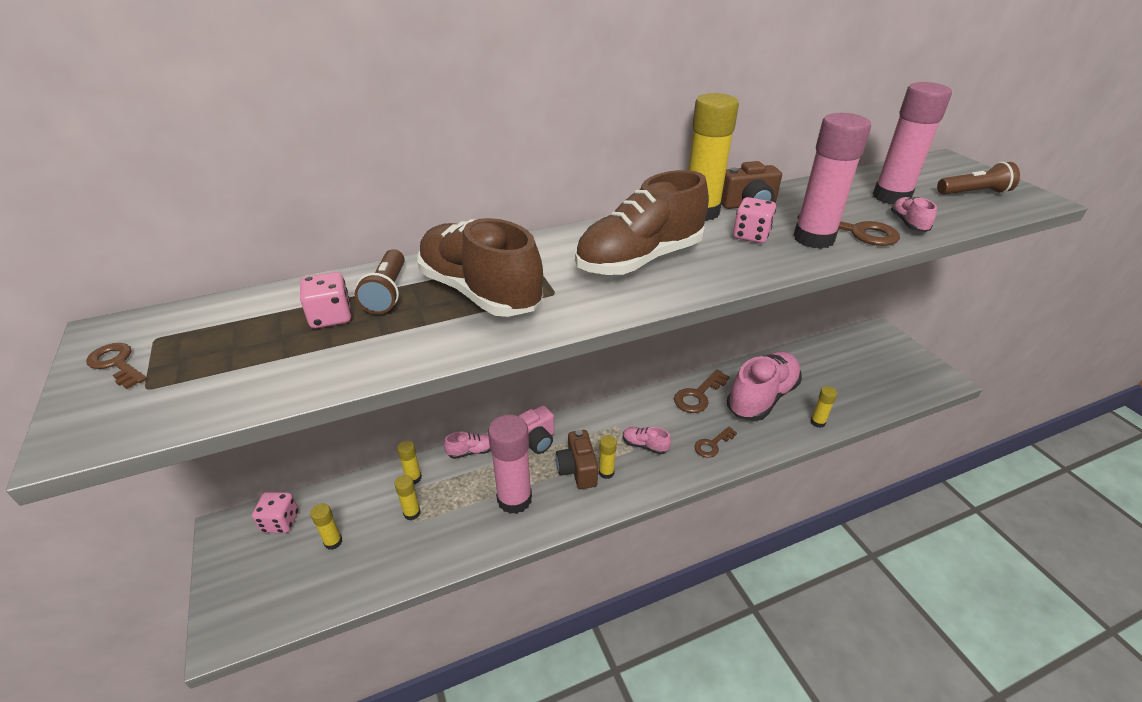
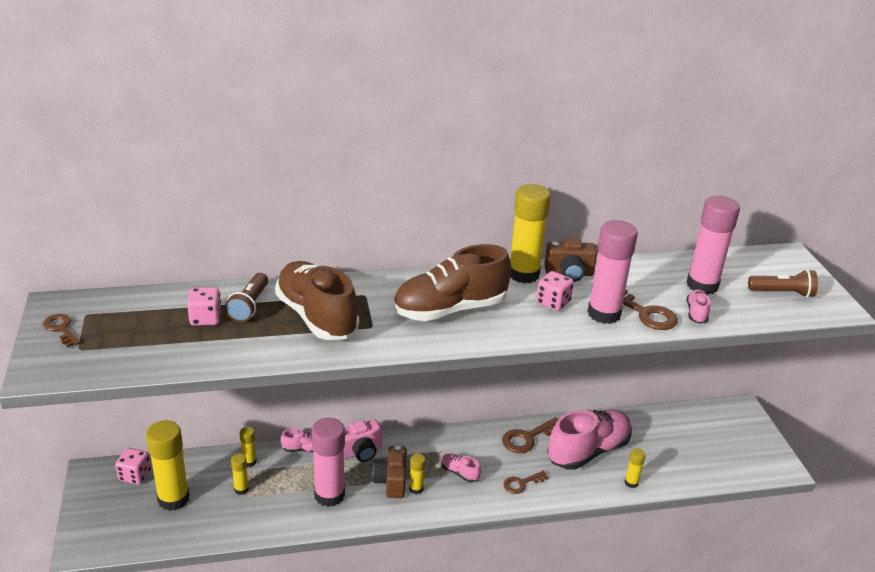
camera: 10 degrees right, 5 degrees down
yellow glue stick [310,503,342,550] -> yellow glue stick [146,420,190,511], size x2.12

